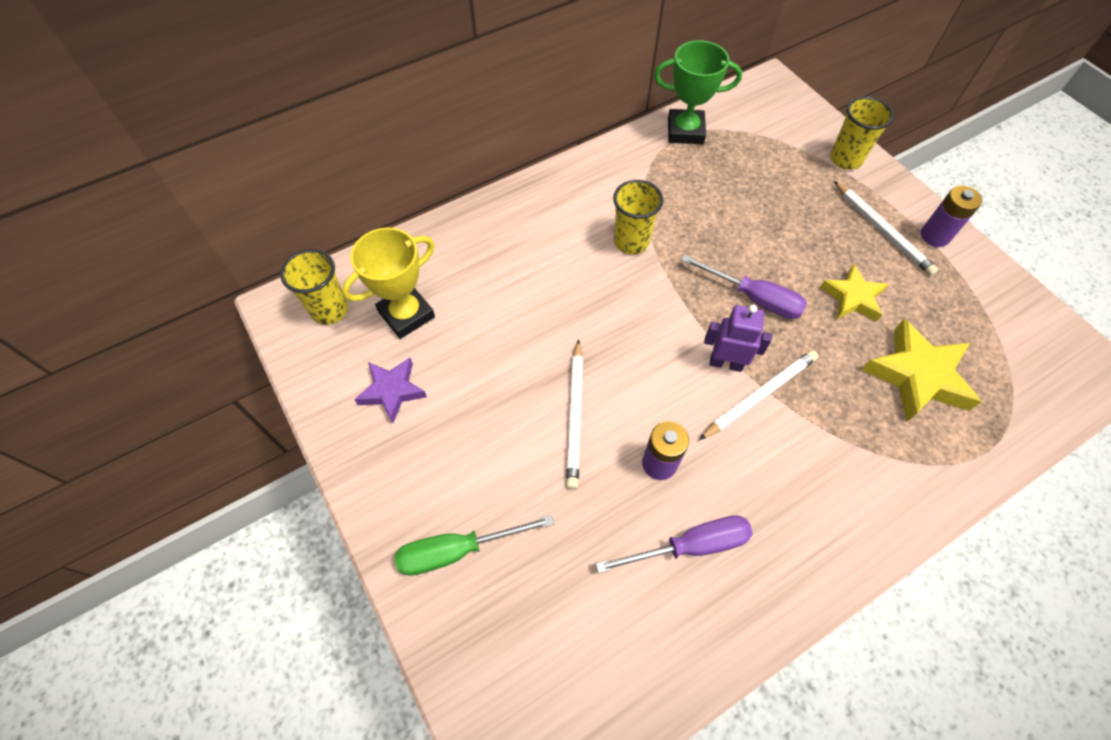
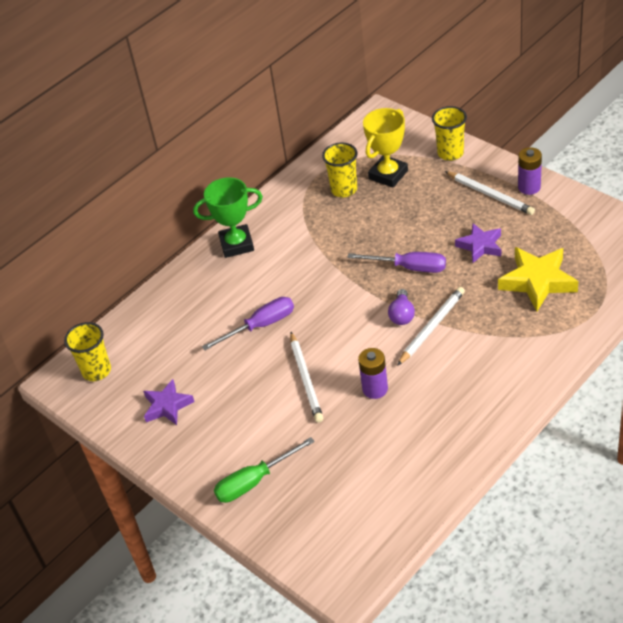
camera: 10 degrees left, 15 degrees down
yellow trophy [342,227,435,339] -> yellow trophy moved to [363,108,408,188]
purple screwdriver [596,515,753,573] -> purple screwdriver moved to [202,297,294,350]
yellow cup [613,180,664,254] -> yellow cup moved to [322,143,358,197]
green trophy [654,40,742,144] -> green trophy moved to [193,177,263,258]
purple robot [704,304,772,372] -> purple light bulb [388,289,415,325]
yellow star [820,264,889,322] -> purple star [455,223,501,263]

